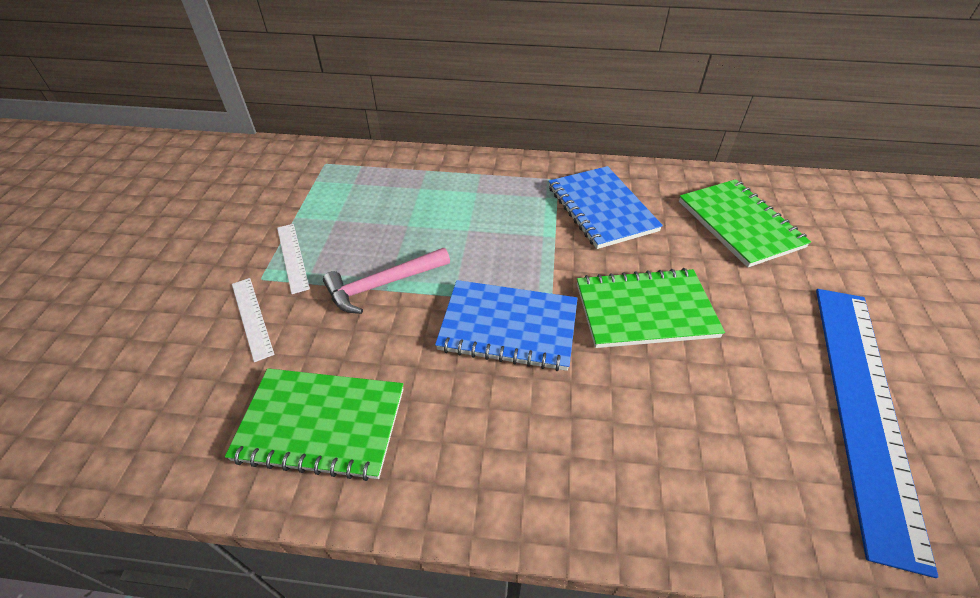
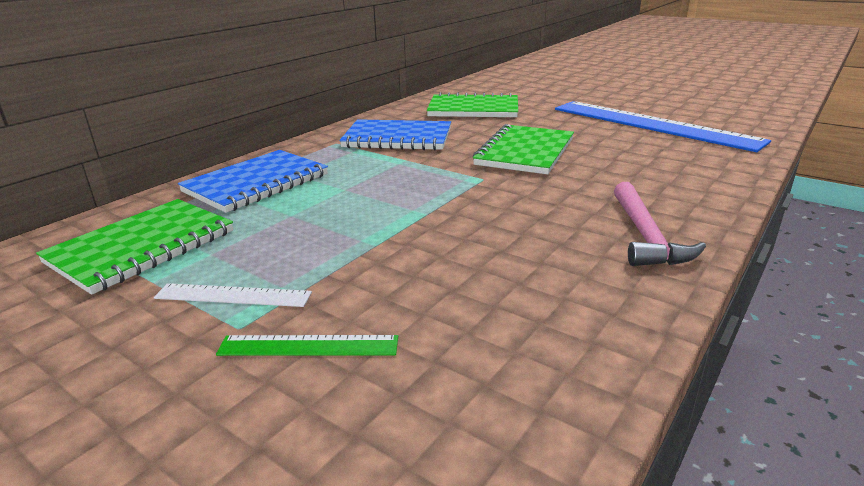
camera: 60 degrees left, 20 degrees down
green notebook [225,368,404,481] -> green notebook moved to [36,199,233,295]
white ruler [232,278,274,362] -> green ruler [216,335,398,356]
pink hammer [323,248,450,314] -> pink hammer moved to [614,182,706,266]
blue notebook [435,280,578,371] -> blue notebook moved to [178,150,328,213]

